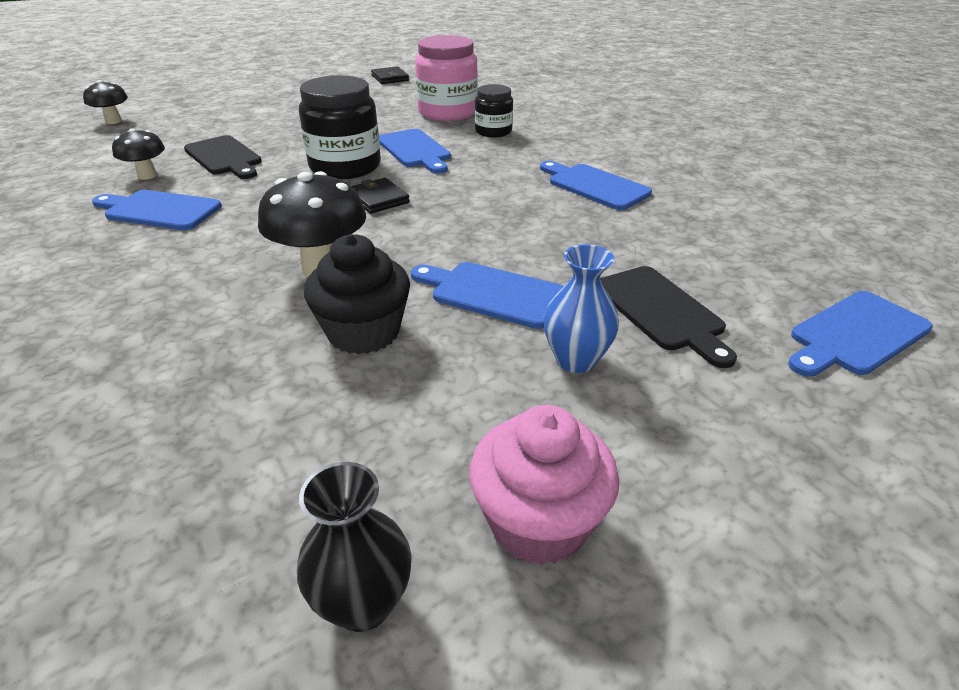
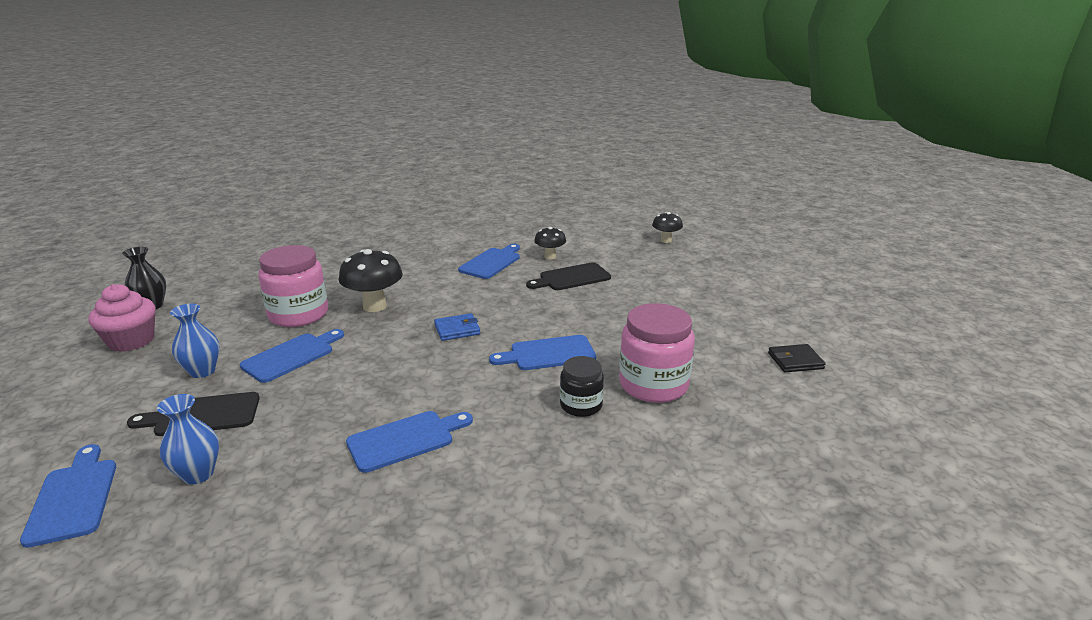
camera: 105 degrees right, 10 degrees down
black jar [299,75,381,179] -> none
black cupcake [304,234,410,355] -> pink jar [258,245,328,327]
black wallet [352,178,410,214] -> blue wallet [434,313,480,341]
none -> blue vase [157,394,219,484]

